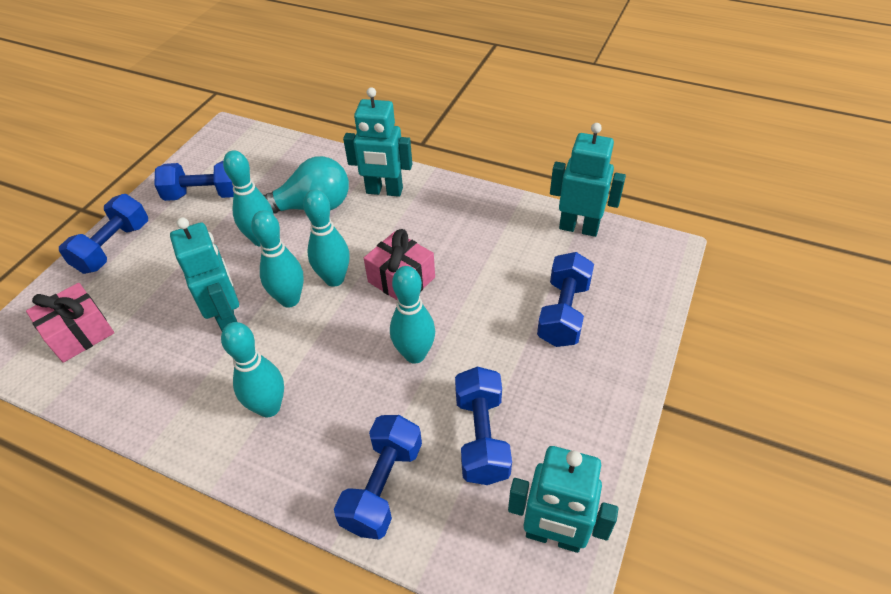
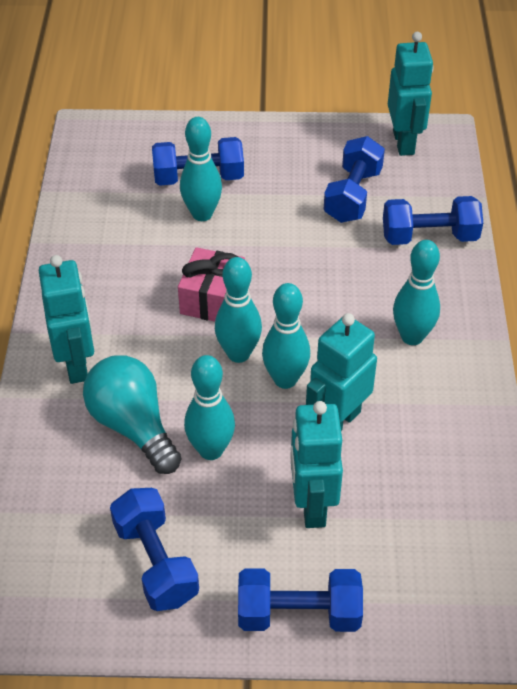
camera: 115 degrees left, 0 degrees up
pink gift [26,283,114,363] -> none
turquoise bowling pin [390,266,435,364] -> turquoise bowling pin moved to [180,117,222,221]
blue dumbbell [455,366,512,485] -> blue dumbbell turned 45 degrees counterclockwise [324,136,385,223]
turquoise robot [550,123,626,237] -> turquoise robot moved to [290,401,343,528]

